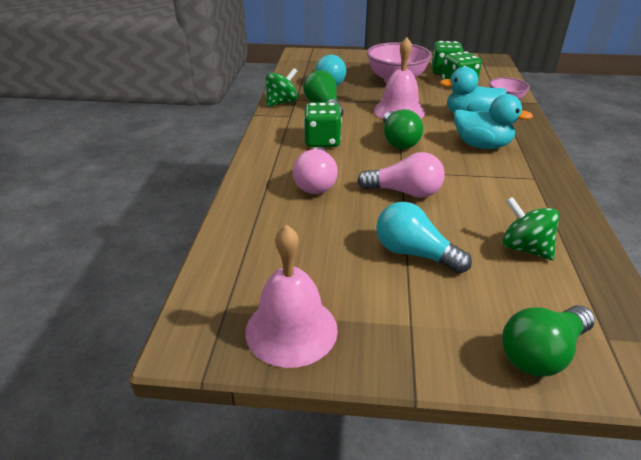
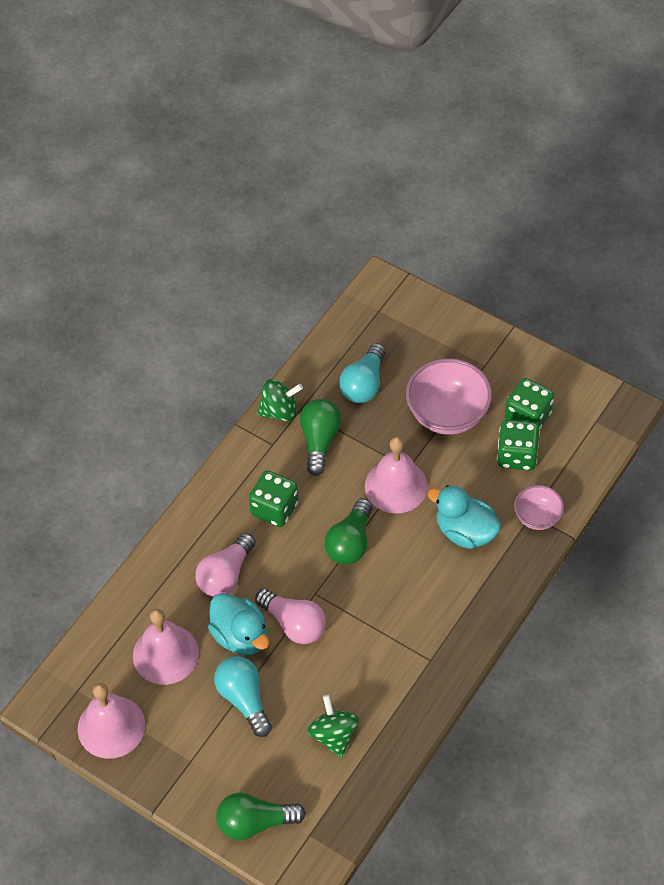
camera: 30 degrees right, 20 degrees up
turquoise duck [454,94,533,149] -> turquoise duck moved to [208,593,269,656]
none -> pink bell [133,609,199,685]

